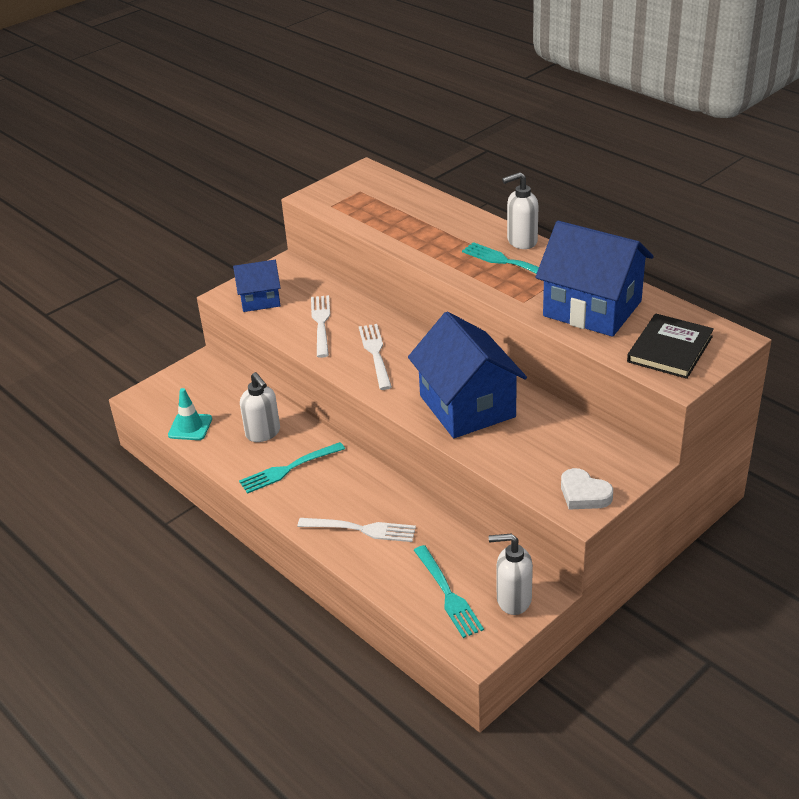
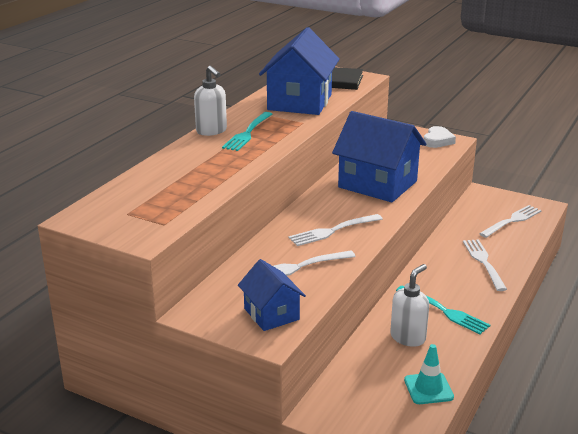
camera: 110 degrees left, 10 degrees down
blue house [408,312,527,438] -> blue house turned 75 degrees clockwise [332,111,426,202]
turquoise fork [414,545,484,638] -> white fork [479,205,542,238]
white soap dispenser [489,534,533,615] -> none

